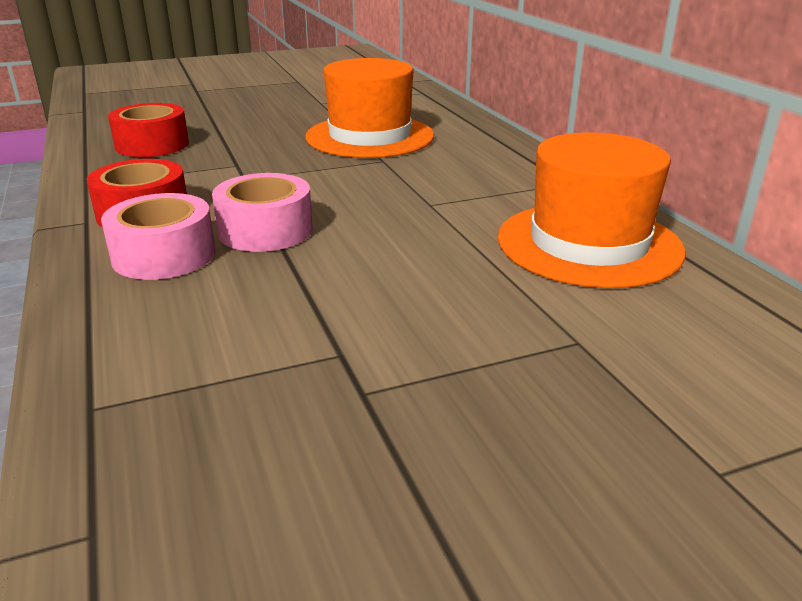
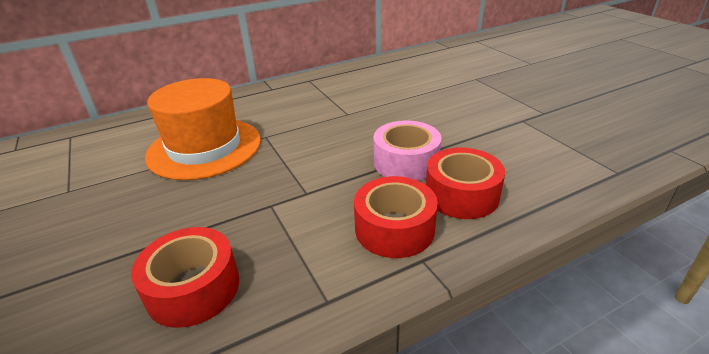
camera: 95 degrees left, 5 degrees up
pink tape [101,193,215,280] -> red tape [426,148,505,219]
orange hat [498,132,686,288] -> none

